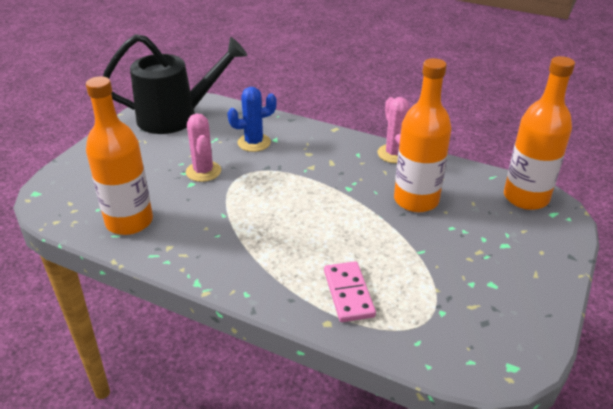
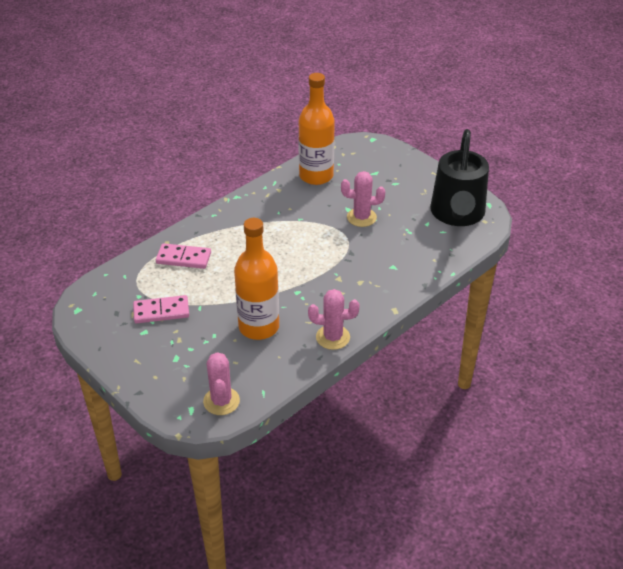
camera: 110 degrees right, 5 degrees up
blue cactus [227,87,277,152] -> none
orange bottle [504,56,575,210] -> pink cactus [203,352,240,415]
none -> pink domino [133,295,189,323]

